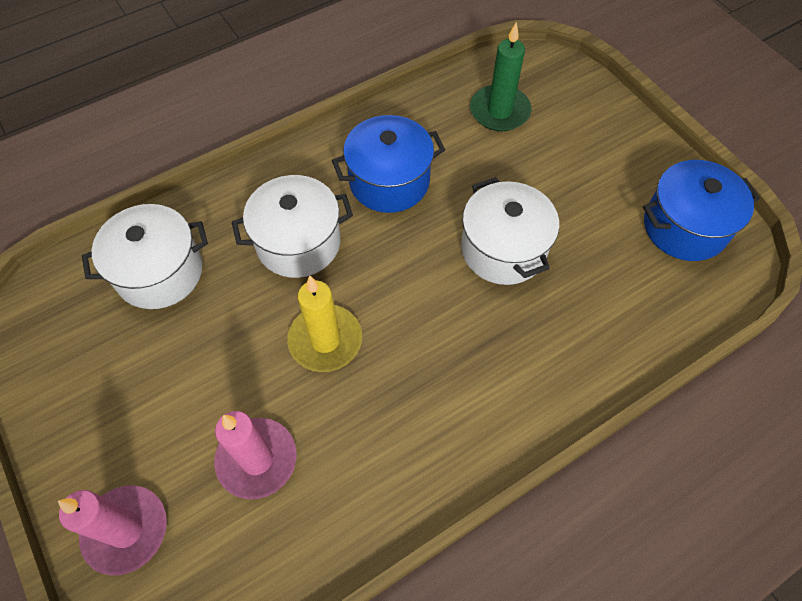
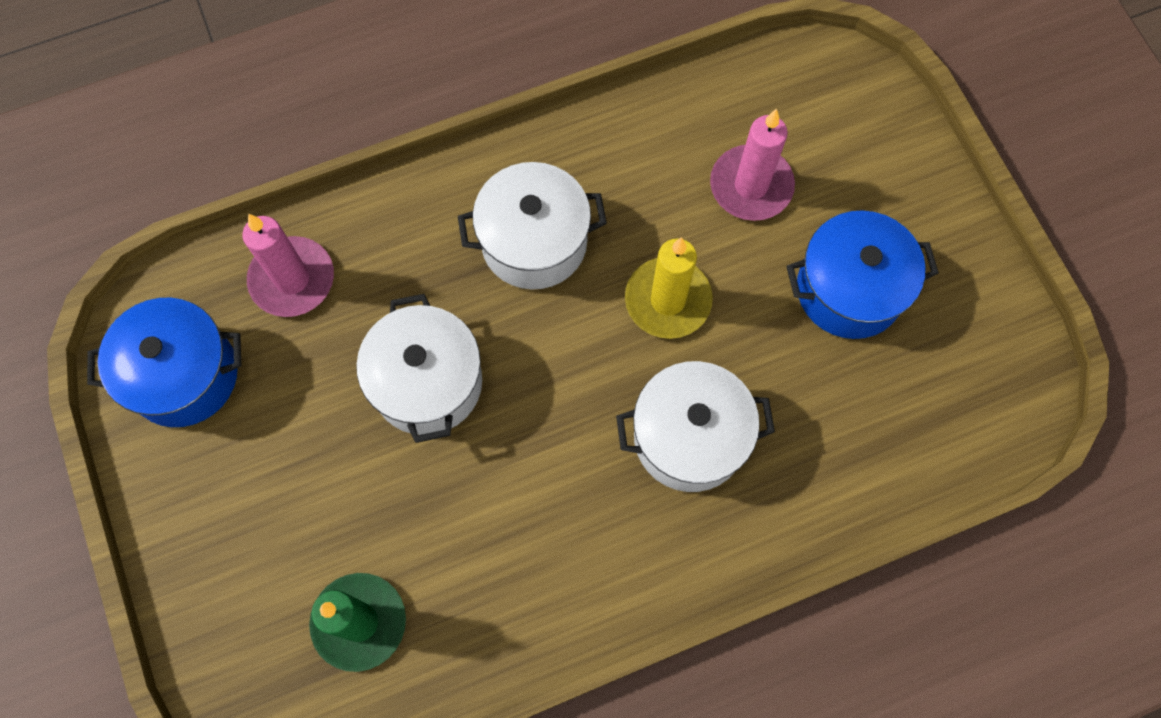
camera: 170 degrees left, 10 degrees up
pink candle [58,485,167,576] -> pink candle moved to [242,214,334,317]
white pot [82,204,208,309] -> white pot moved to [458,162,607,290]
blue pot [332,115,445,213] -> blue pot moved to [786,210,939,339]

